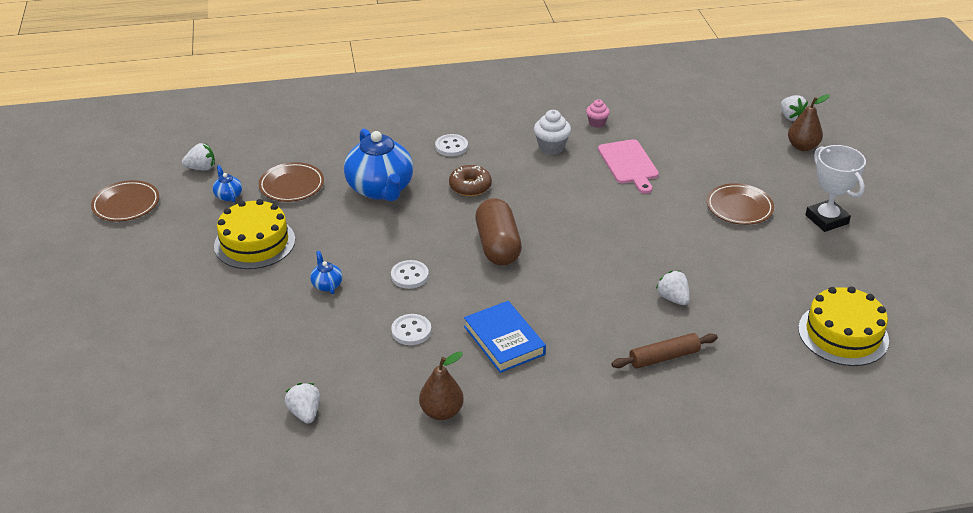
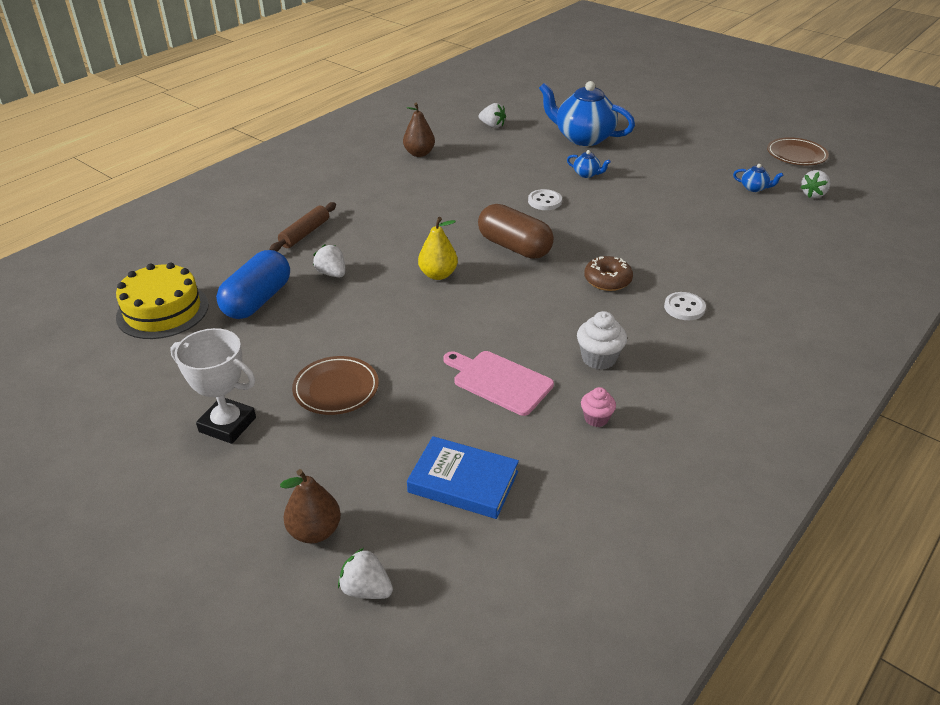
camera: 140 degrees right, 0 degrees up
yellow cake [214,199,295,269] -> none
brown plate [259,162,324,202] -> none
blue teapot [344,128,413,201] -> blue teapot moved to [539,81,635,146]
white button [391,314,431,345] -> none
blue book [464,301,546,373] -> blue book moved to [407,436,519,519]
white strawberry [656,271,690,305] -> white strawberry turned 150 degrees counterclockwise [313,244,345,277]
none -> blue capsule [216,250,290,319]
none -> yellow pear [418,217,458,280]

